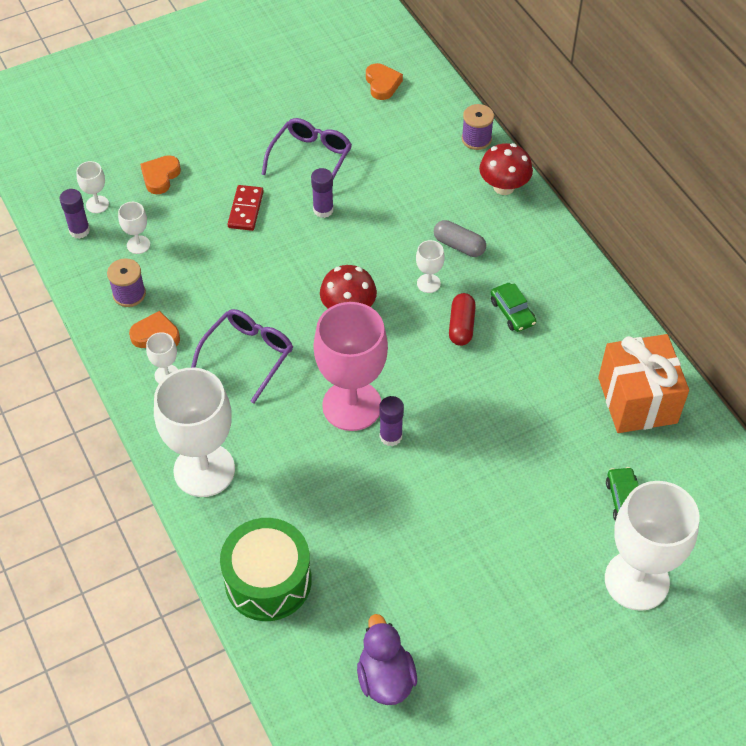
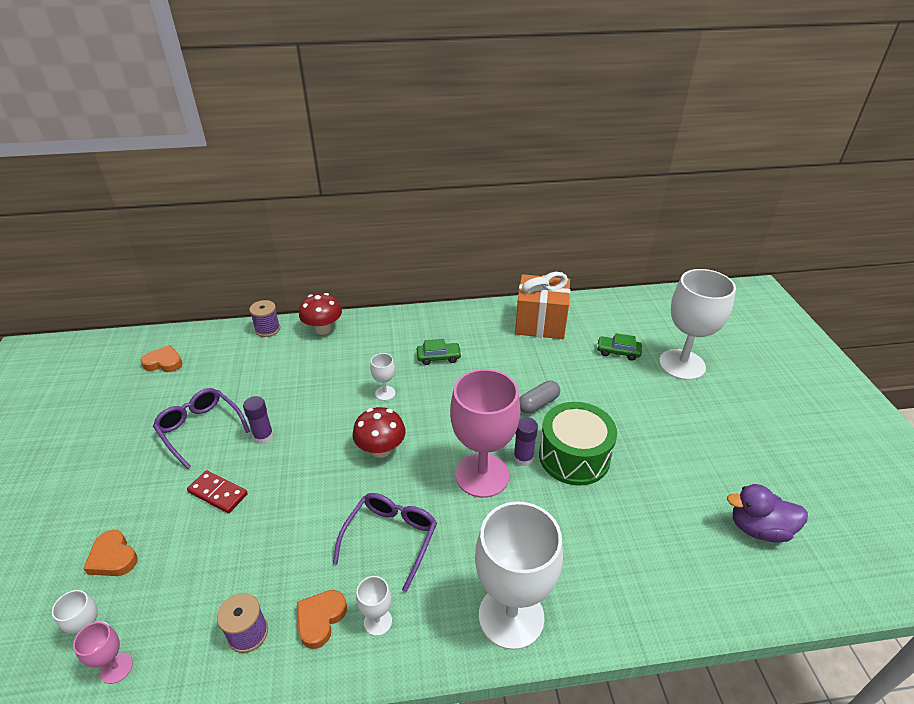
camera: 70 degrees left, 15 degrees down
purple glue stick [60,189,90,239] -> pink goblet [73,622,133,684]
white goblet [118,202,150,254] -> none
purple glasses [191,309,293,404] -> purple glasses turned 60 degrees clockwise [333,493,437,592]
green drum [220,518,312,621] -> green drum moved to [539,402,617,486]
grey capsule [434,220,486,257] -> grey capsule moved to [519,380,560,414]
red capsule [449,293,476,346] -> none

